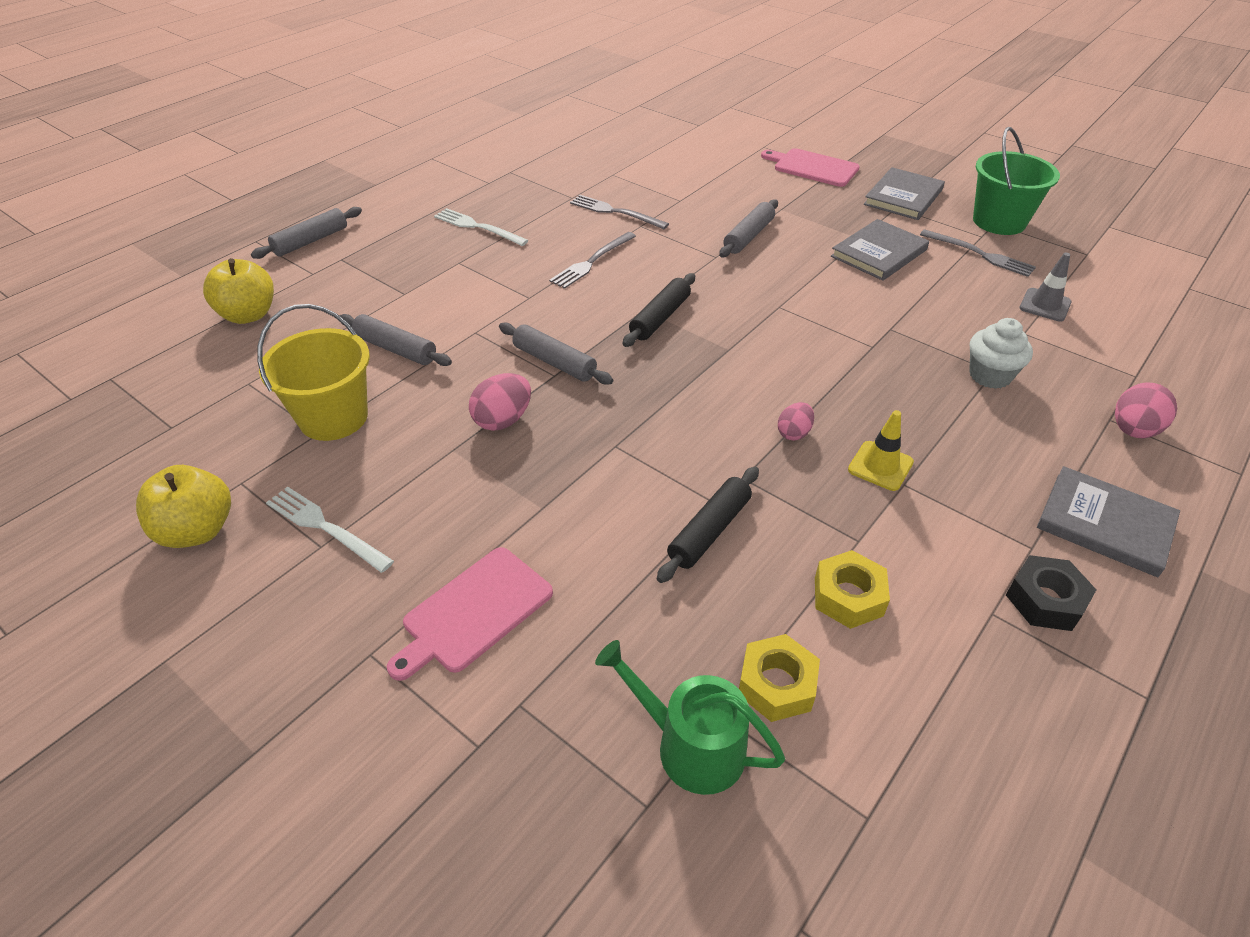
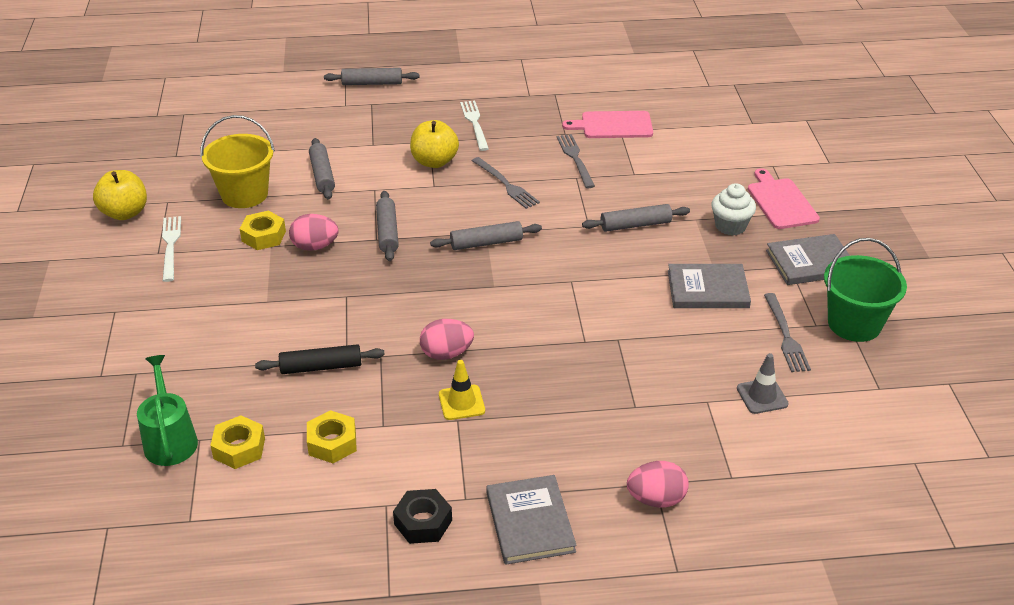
camera: 45 degrees right, 5 degrees down
yellow apple [203,258,274,324] -> yellow apple moved to [410,120,459,168]
pink cutting board [387,547,553,681] -> pink cutting board moved to [562,111,653,138]
grey fork [549,232,636,289] -> grey fork turned 120 degrees counterclockwise [472,157,540,209]
black rolling pin [623,273,695,347] -> grey rolling pin [430,221,542,250]
pink egg [778,402,814,441] -> pink egg [420,319,474,360], size x1.56
white cupcake [969,318,1033,389] -> white cupcake moved to [711,183,756,236]
none -> yellow nut [240,211,286,250]

